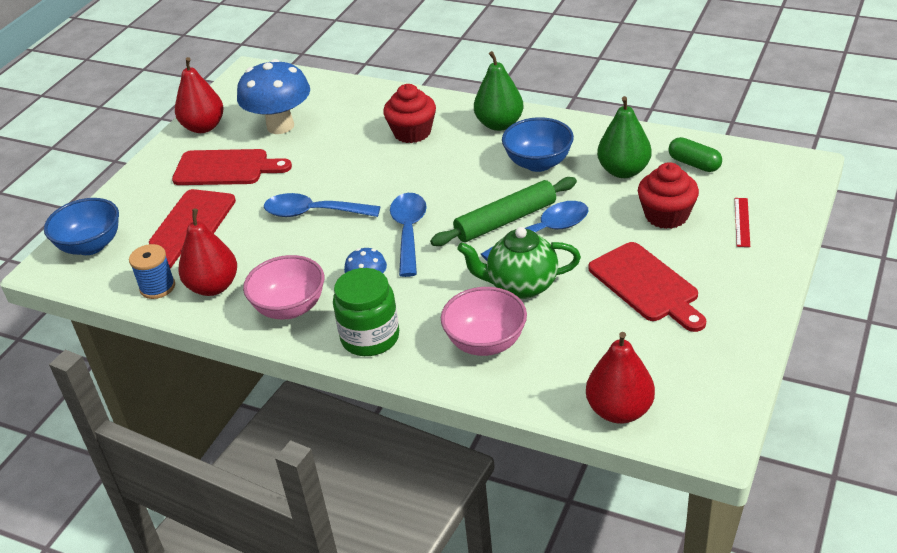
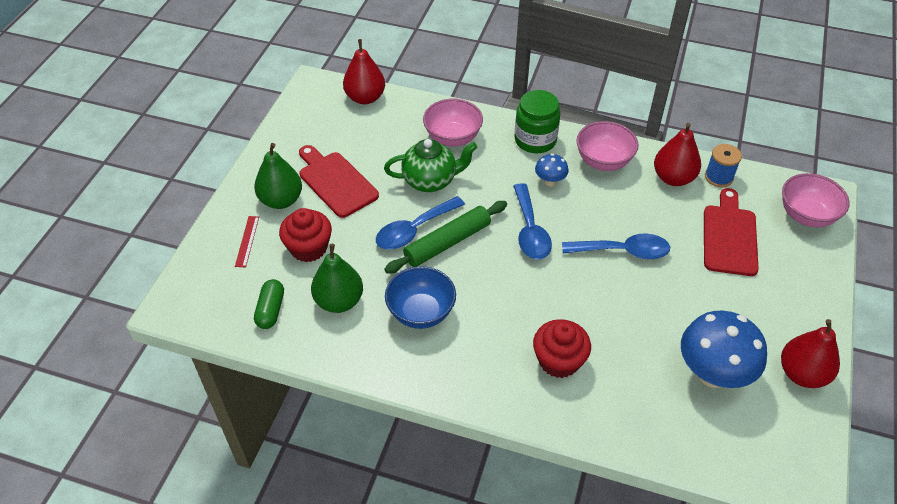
camera: 170 degrees right, 10 degrees up
blue bowl [44,198,119,255] -> pink bowl [782,173,850,227]
red cutting board [172,149,292,185] -> none
green pear [474,51,524,131] -> green pear moved to [254,143,302,209]
green capsule [668,137,722,172] -> green capsule turned 60 degrees clockwise [254,279,284,329]

